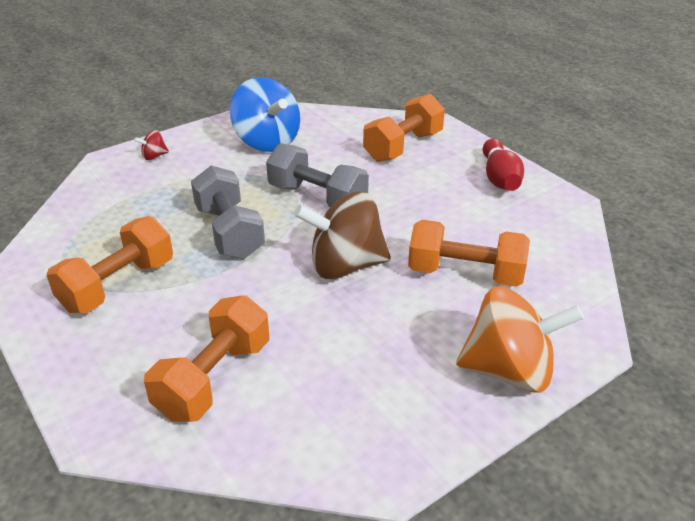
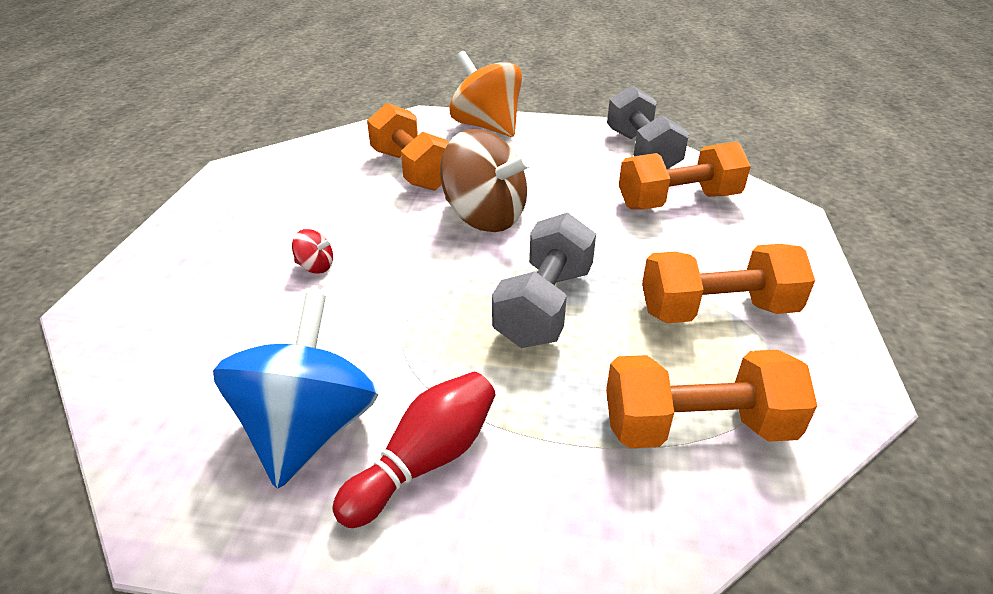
camera: 135 degrees left, 0 degrees up
red spinning top [134,130,169,160] -> red spinning top moved to [292,229,333,274]
grey dumbbell [266,143,369,207] -> grey dumbbell moved to [607,85,689,169]
orange dumbbell [363,94,445,162] -> orange dumbbell moved to [606,350,817,448]
red bowling pin [483,139,524,191] -> red bowling pin moved to [333,372,495,528]

